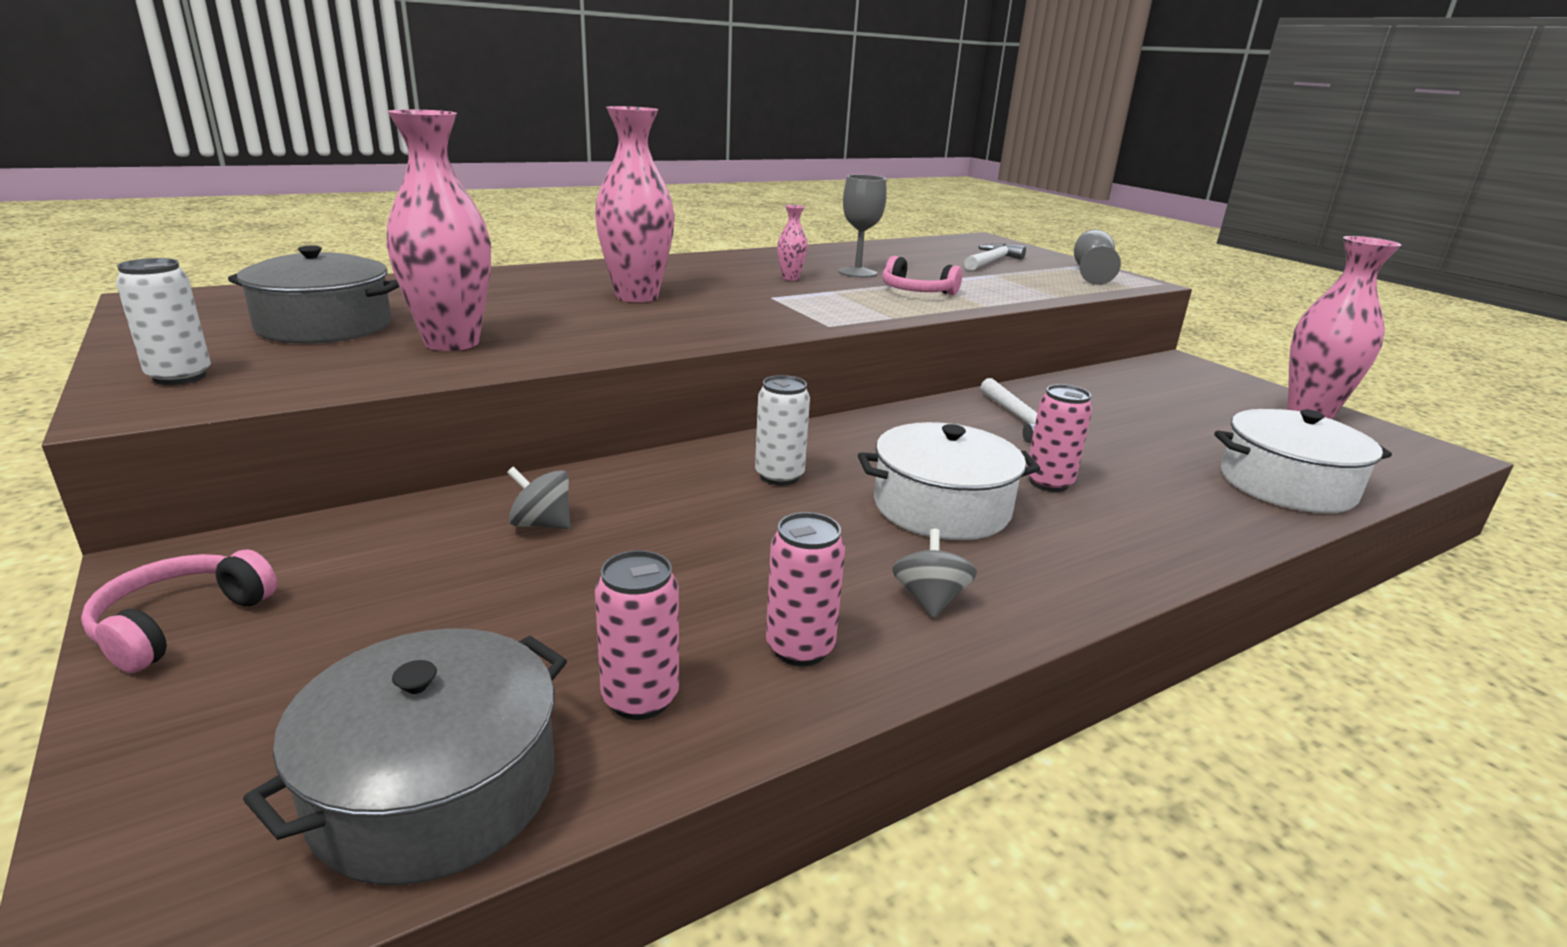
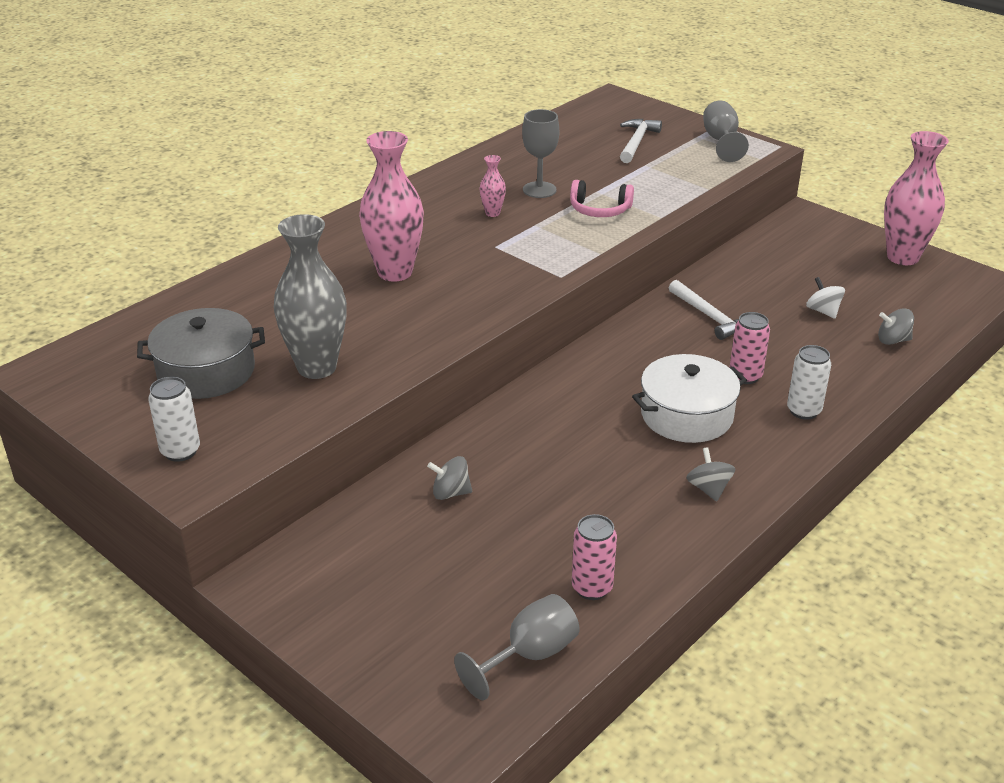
camera: 15 degrees left, 10 degrees up
pink headphones [81,549,277,673] -> none
grey pot [243,628,567,885] -> grey goblet [454,594,580,700]
pink vase [386,109,491,351] -> grey vase [274,214,347,379]
white can [755,375,810,486] -> white can moved to [787,345,831,420]
pink can [766,512,845,666] -> none
white pot [1214,409,1392,513] -> grey spinning top [878,308,914,345]
none -> white spinning top [806,277,845,319]

